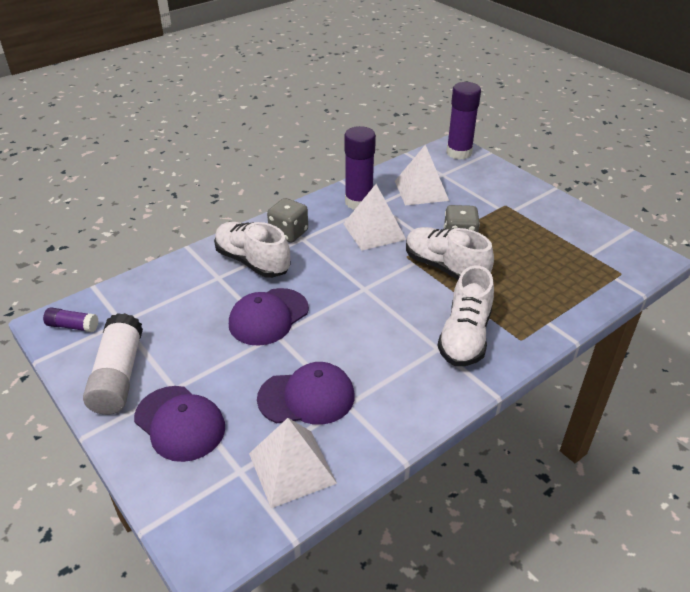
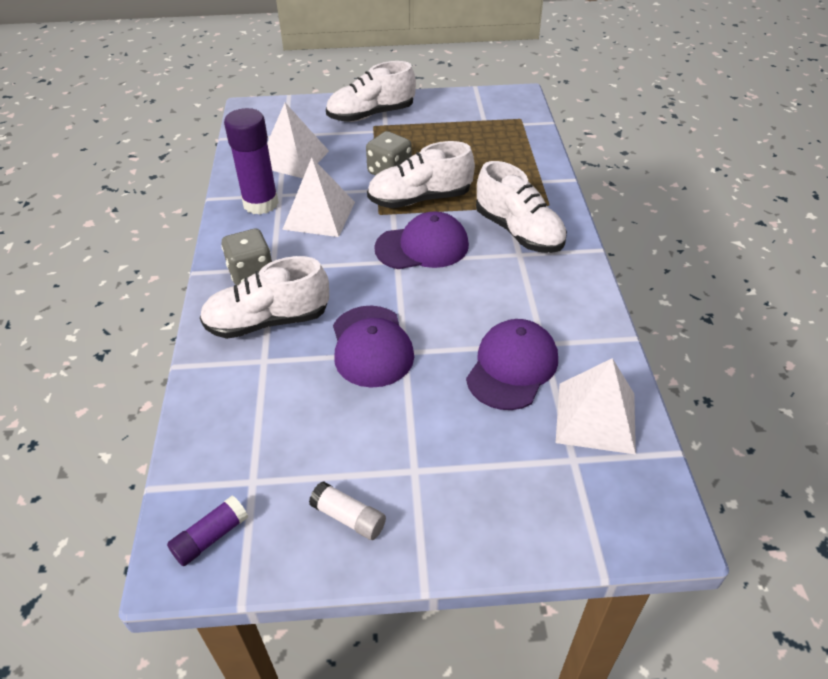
camera: 55 degrees left, 5 degrees up
white glue stick [83,313,143,415] -> white glue stick [309,481,386,540], size x0.52
purple cap [134,386,225,462] -> purple cap moved to [374,211,469,269]
purple glue stick [446,82,481,159] -> none
none -> white shoe [326,61,416,122]

